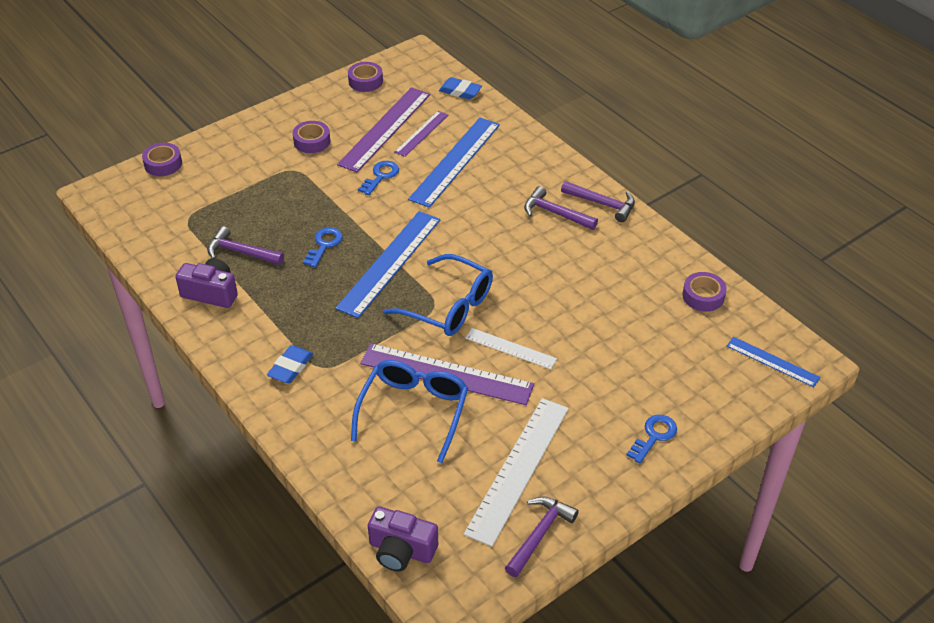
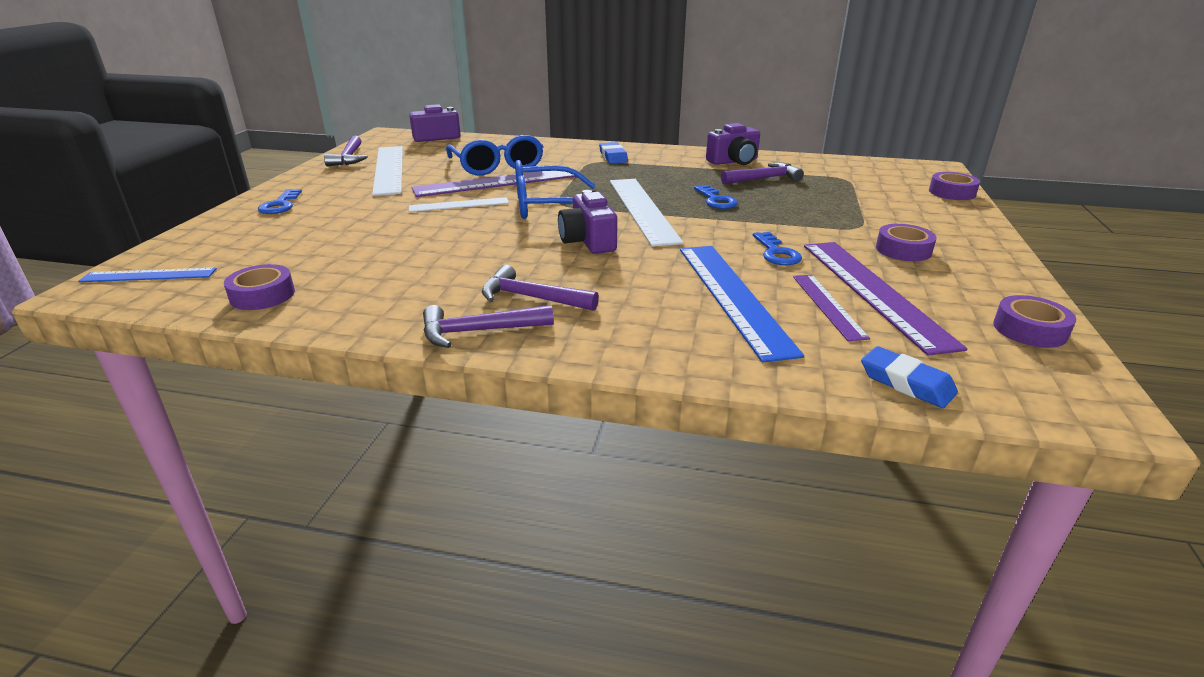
camera: 140 degrees right, 15 degrees down
blue ruler [335,211,440,318] -> white ruler [610,179,684,247]
blue eraser [439,77,482,99] -> blue eraser turned 60 degrees clockwise [861,346,958,408]
purple hammer [524,186,598,230] -> purple hammer turned 150 degrees counterclockwise [482,265,599,311]
none -> purple camera [558,190,617,254]

